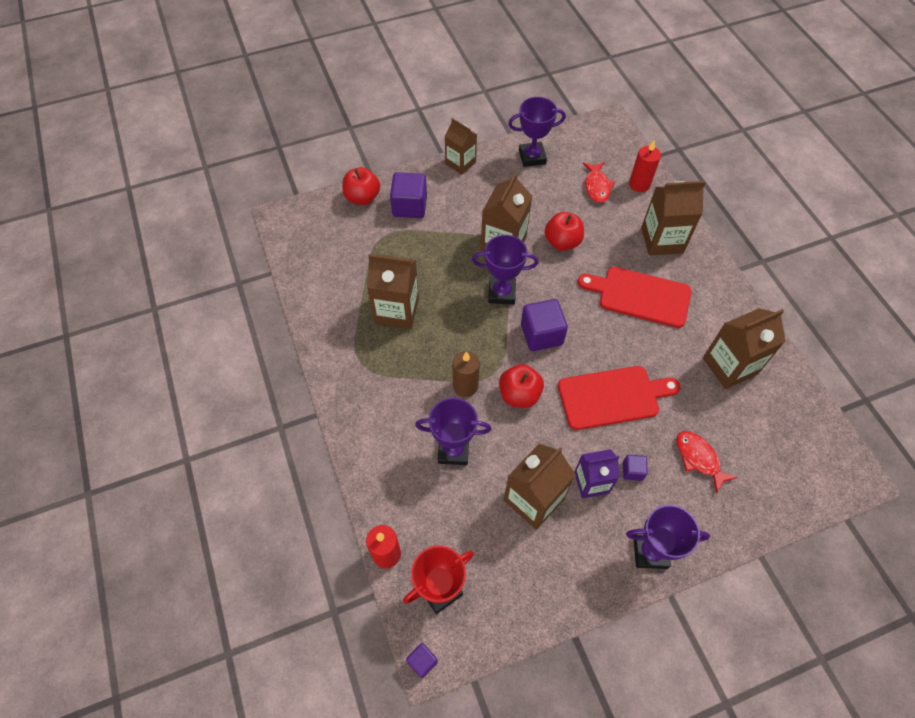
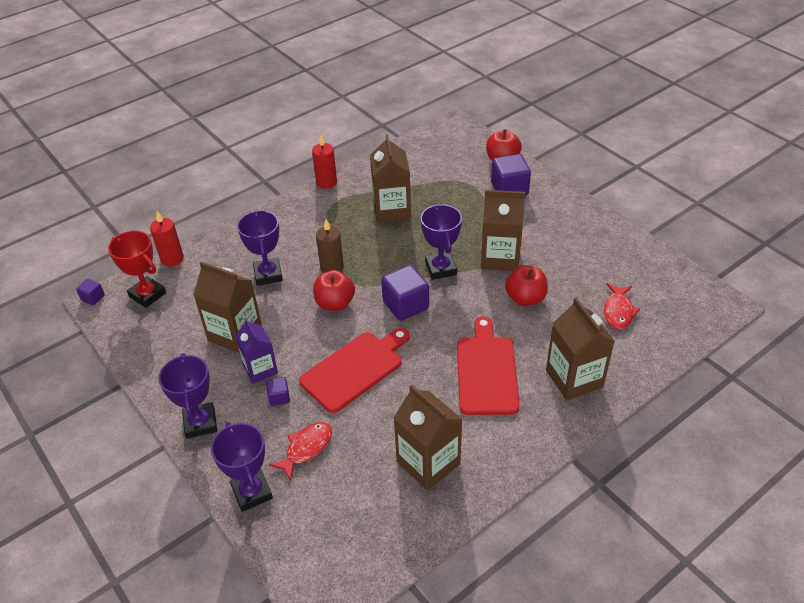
camera: 75 degrees right, 15 degrees down
brown carton [445,118,477,175] -> none
purple trophy [508,97,566,167] -> purple trophy moved to [211,422,273,512]
red cutting board [558,366,681,430] -> red cutting board turned 105 degrees counterclockwise [299,328,410,413]
red fish [583,162,615,203] -> red fish turned 60 degrees counterclockwise [604,283,640,329]
red candle [629,139,661,192] -> red candle moved to [312,135,337,189]

